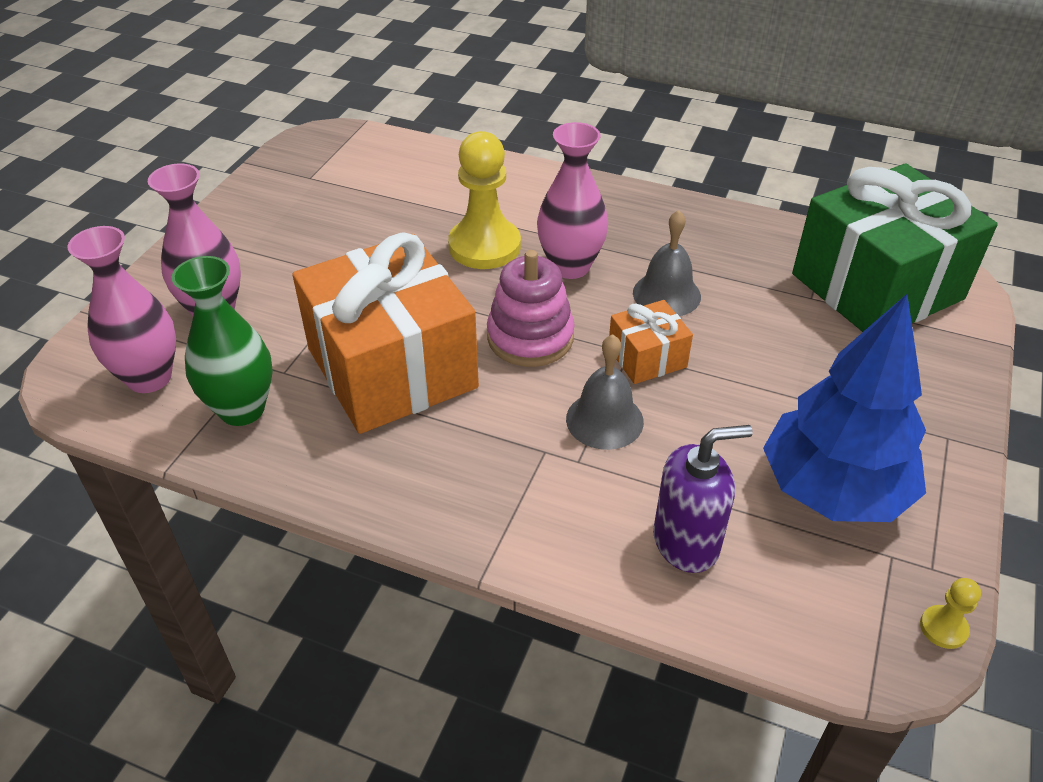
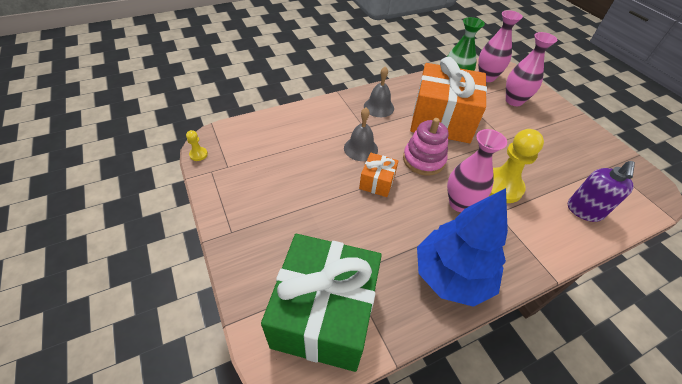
camera: 130 degrees right, 5 degrees up
grey bell [633,210,701,316] -> grey bell moved to [364,66,394,117]
purple soap dispenser [653,425,753,573] -> purple soap dispenser moved to [568,161,635,222]
blue tree [763,294,926,522] -> blue tree moved to [417,188,508,307]

